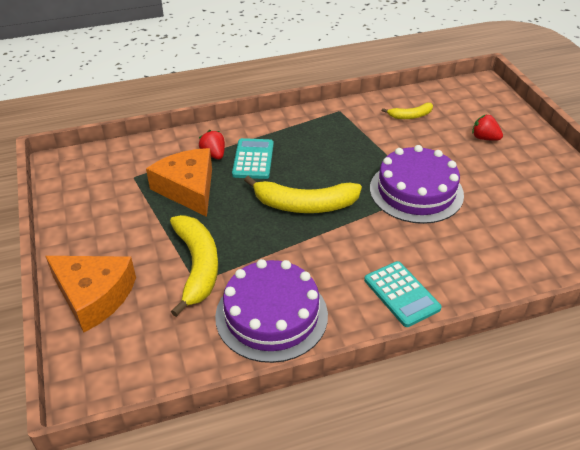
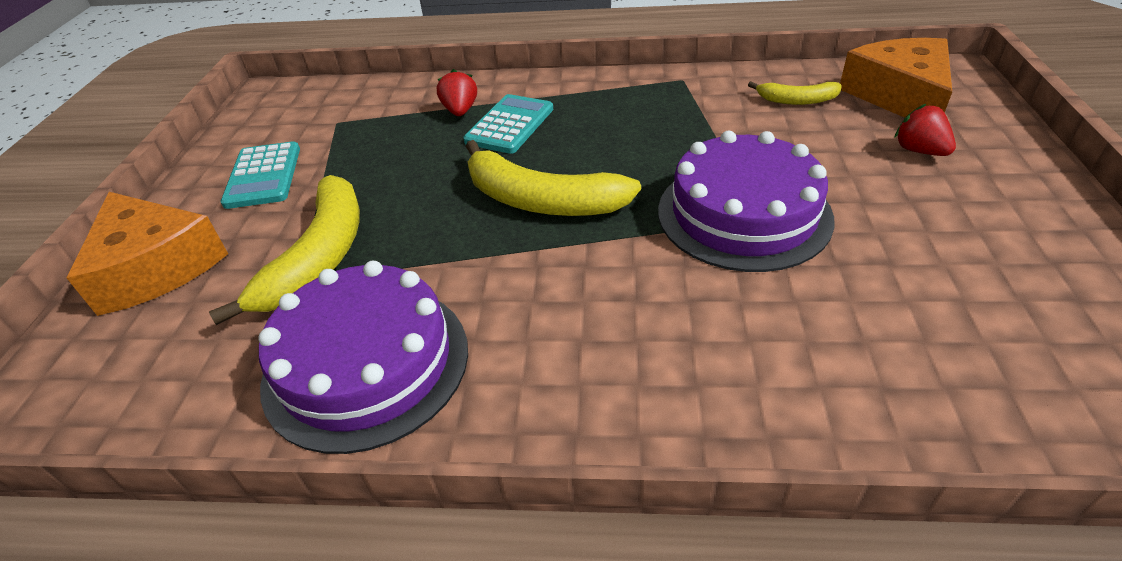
camera: 25 degrees right, 0 degrees up
orange cheese [146,148,212,217] -> orange cheese moved to [840,38,952,118]
turquoise calculator [364,261,442,327] -> turquoise calculator moved to [221,141,300,209]

